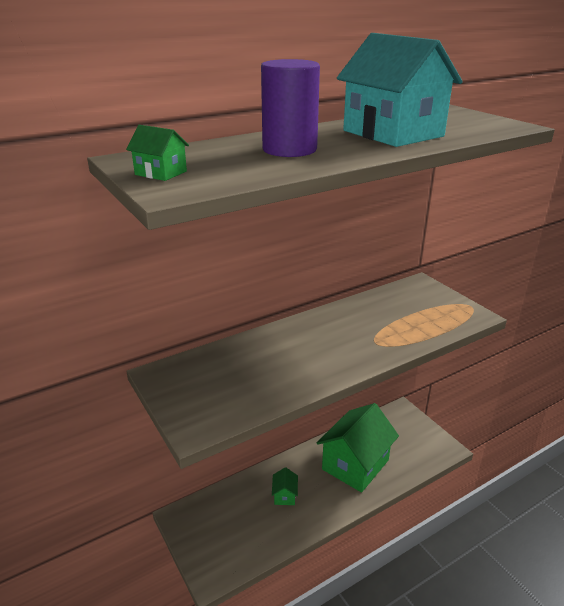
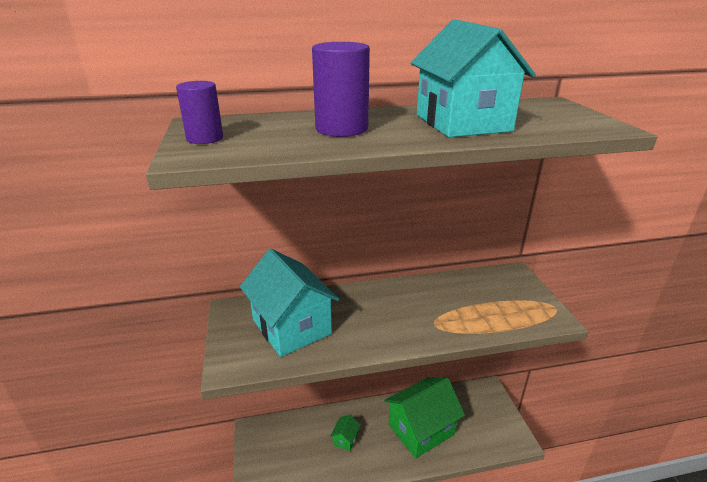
camera: 20 degrees right, 0 degrees up
green house [126,125,189,181] -> purple cylinder [176,81,223,144]
none -> turquoise house [240,249,339,357]

